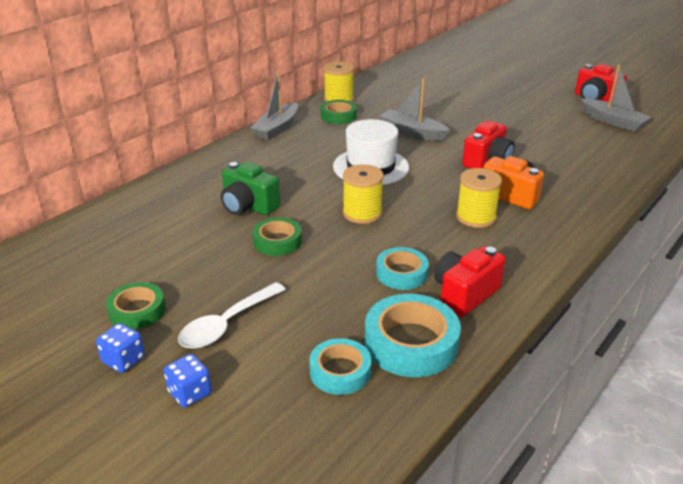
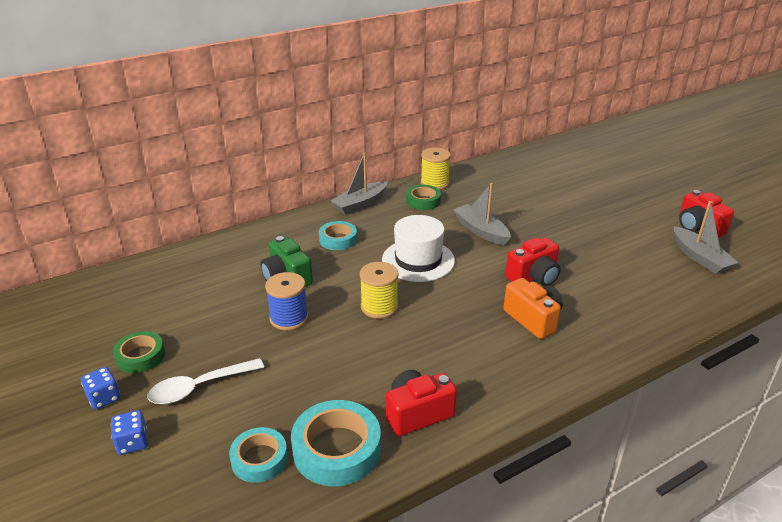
camera: 20 degrees right, 0 degrees up
green tape [253,217,302,256] -> blue spool [265,272,308,331]
turquoise tape [376,247,429,290] -> turquoise tape moved to [319,221,357,250]
yellow spool [456,168,502,228] -> none

